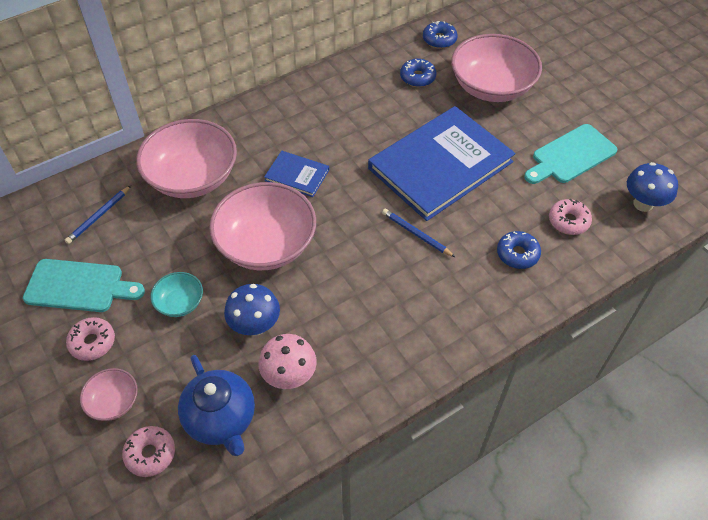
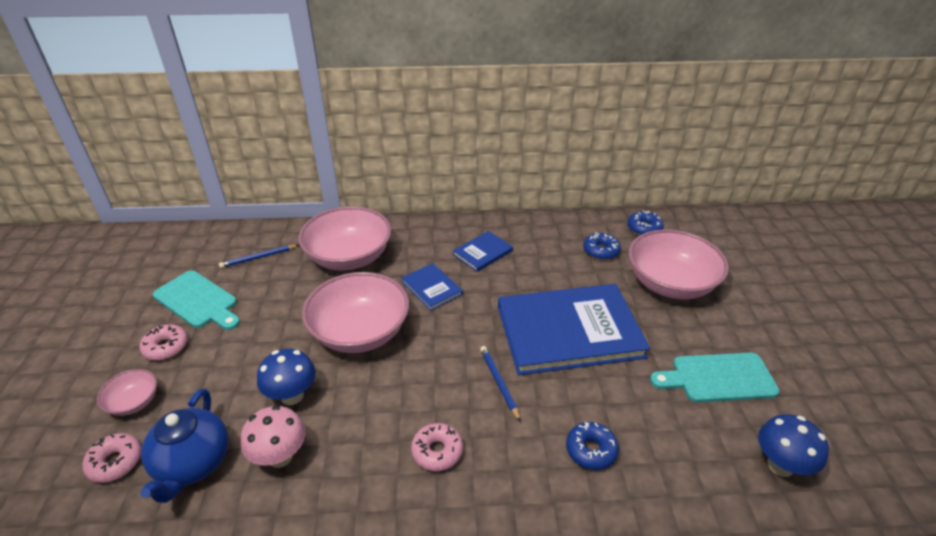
camera: 30 degrees right, 15 degrees down
turquoise bowl [151,272,203,317] -> none
pink donut [549,199,592,235] -> pink donut moved to [411,423,463,471]
none -> blue book [453,231,513,272]

